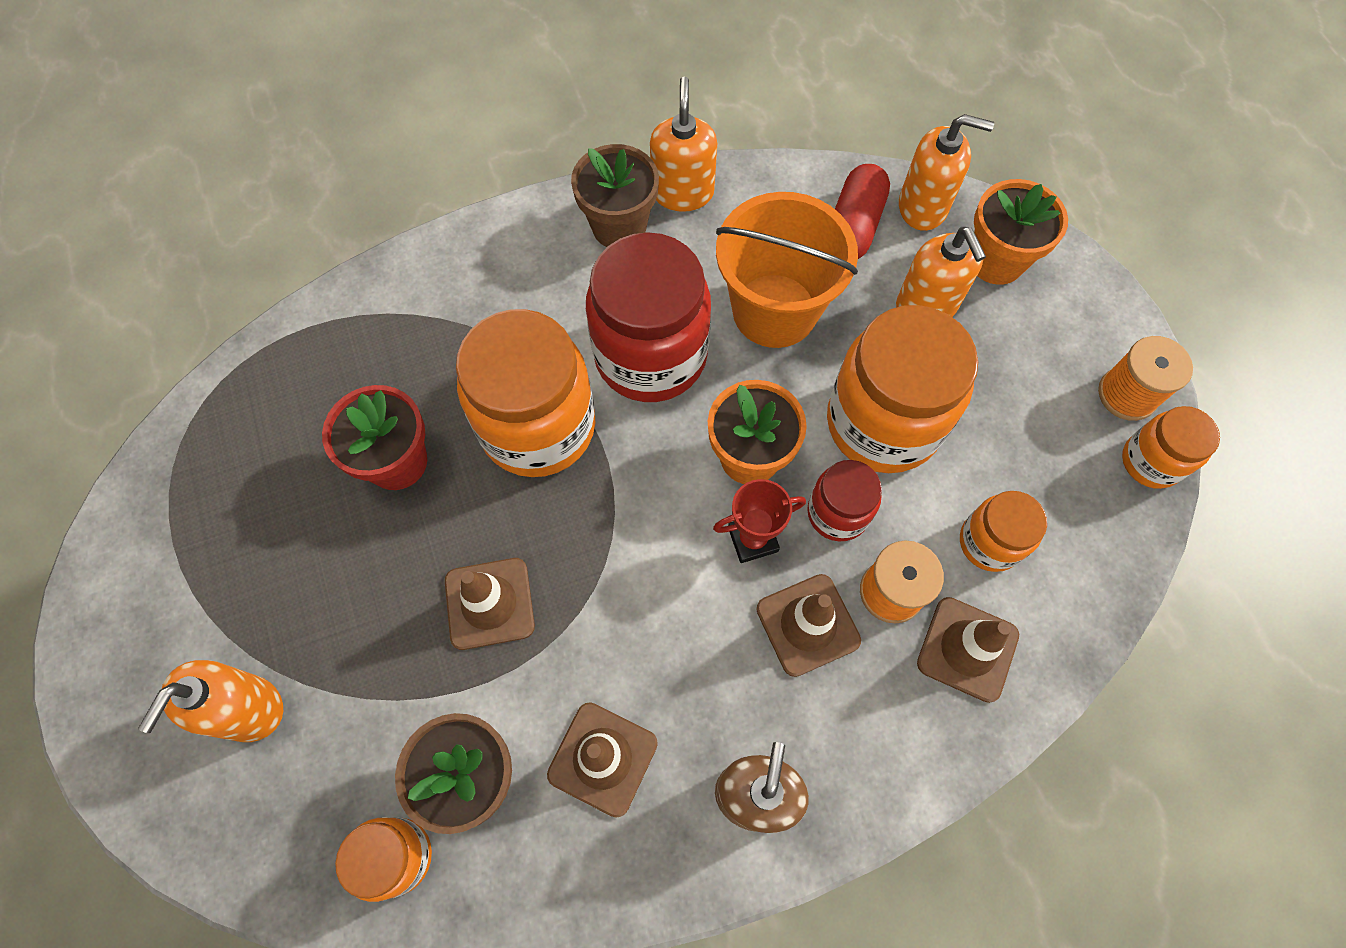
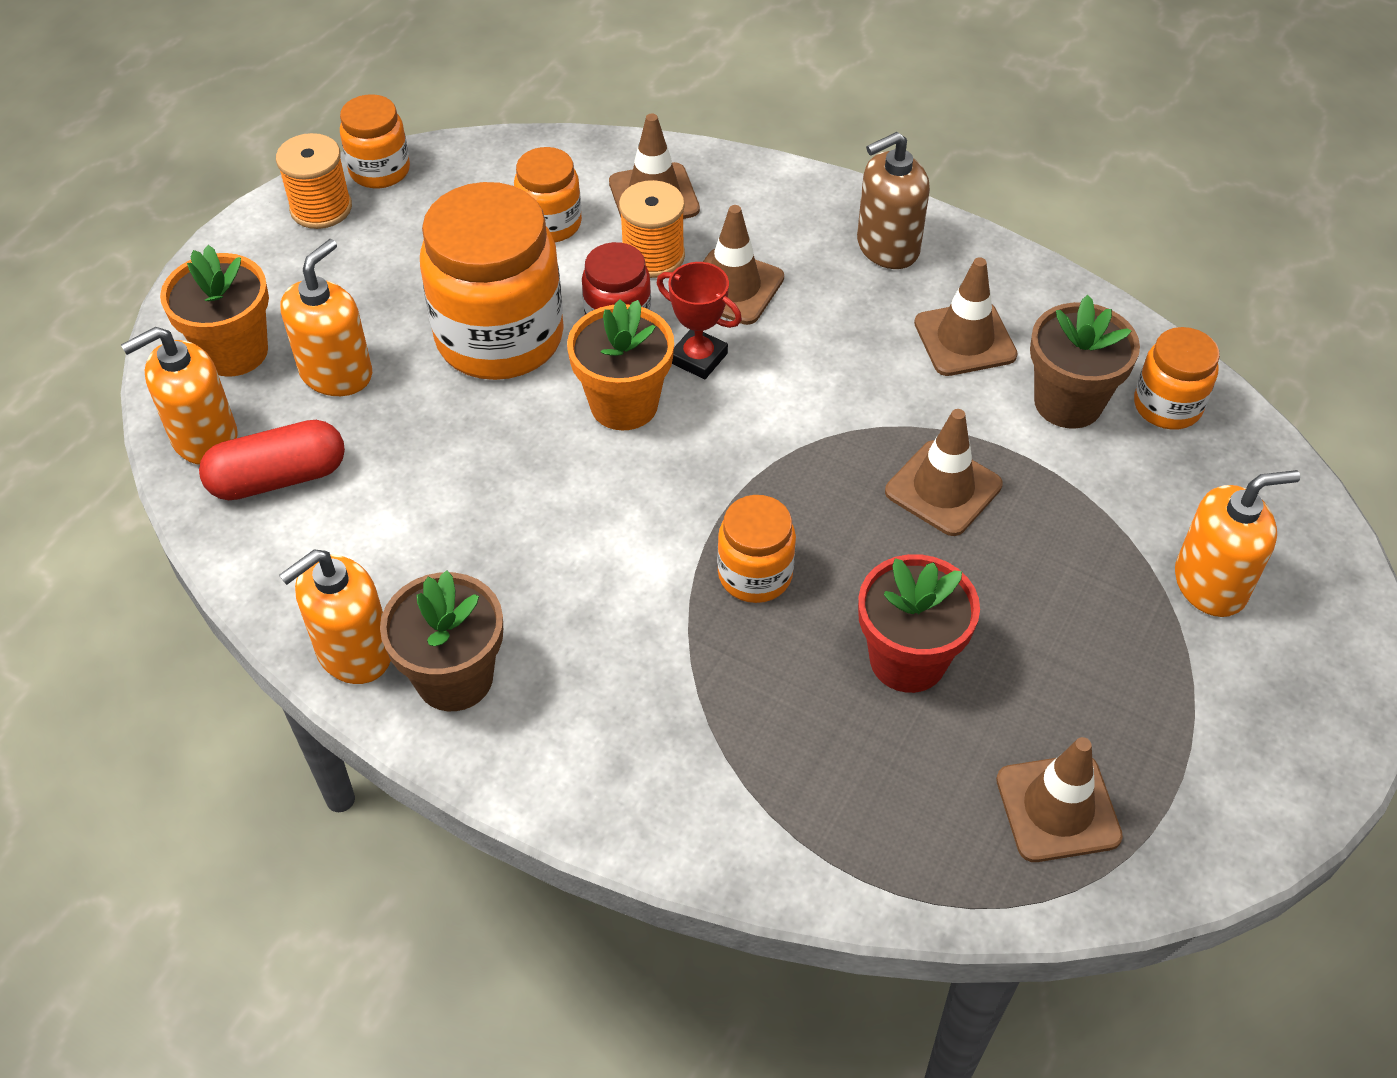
camera: 130 degrees left, 15 degrees down
orange jar [456,309,595,477] -> orange jar [717,495,796,603], size x0.52
red jar [586,232,711,402] -> none
orange bucket [716,192,858,348] -> none
orange soap dispenser [899,114,994,231] -> orange soap dispenser turned 90 degrees counterclockwise [121,327,238,465]
none -> brown traffic cone [996,737,1123,862]

